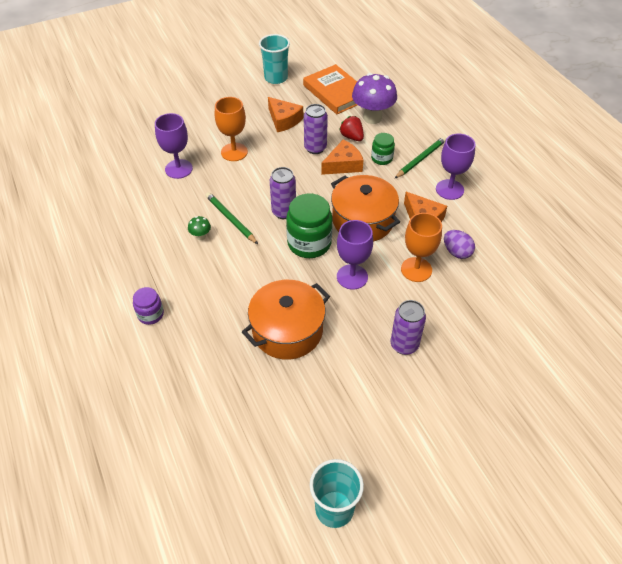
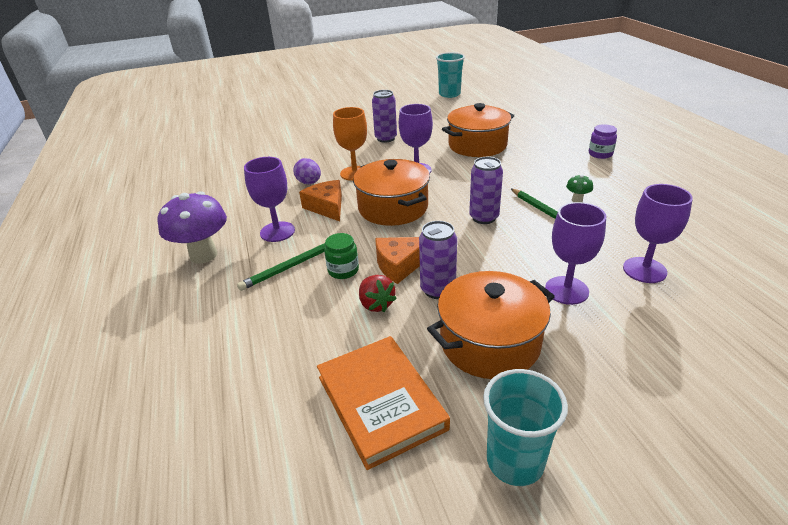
camera: 170 degrees left, 15 degrees down
orange goblet [215,97,248,161] -> purple goblet [545,202,606,305]
orange cheese [268,97,303,132] -> orange pot [427,271,555,379]
green jar [286,194,333,258] -> none
purple mushroom [352,73,397,124] -> purple mushroom moved to [158,191,227,264]

